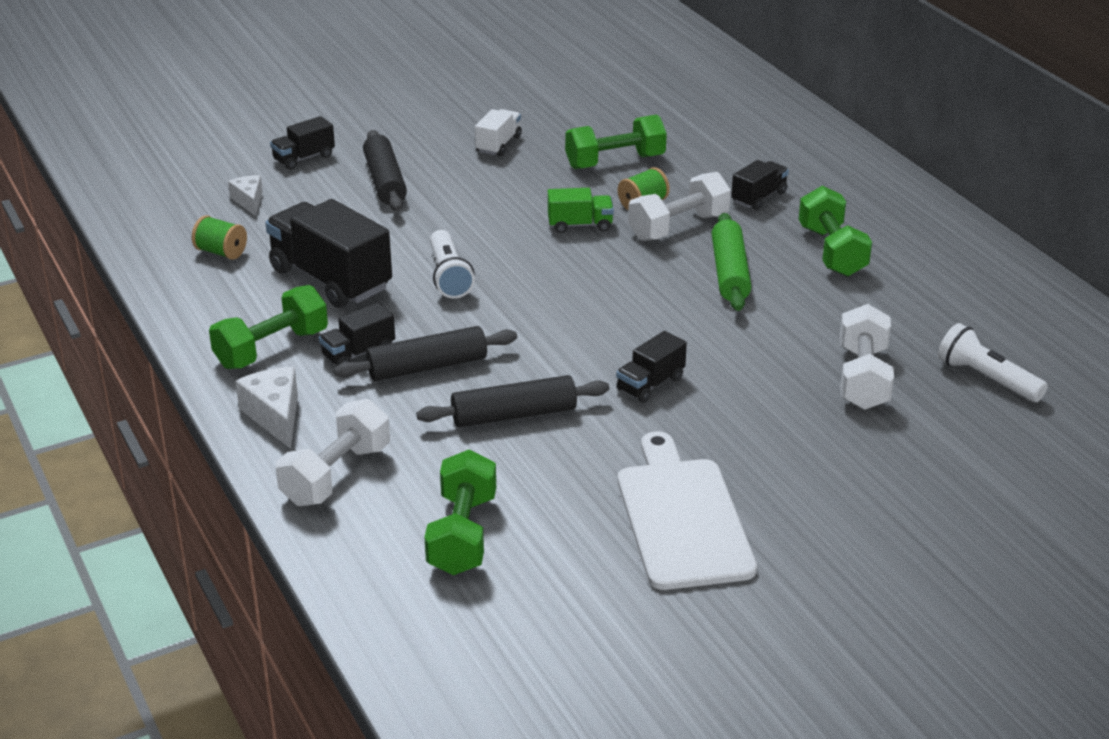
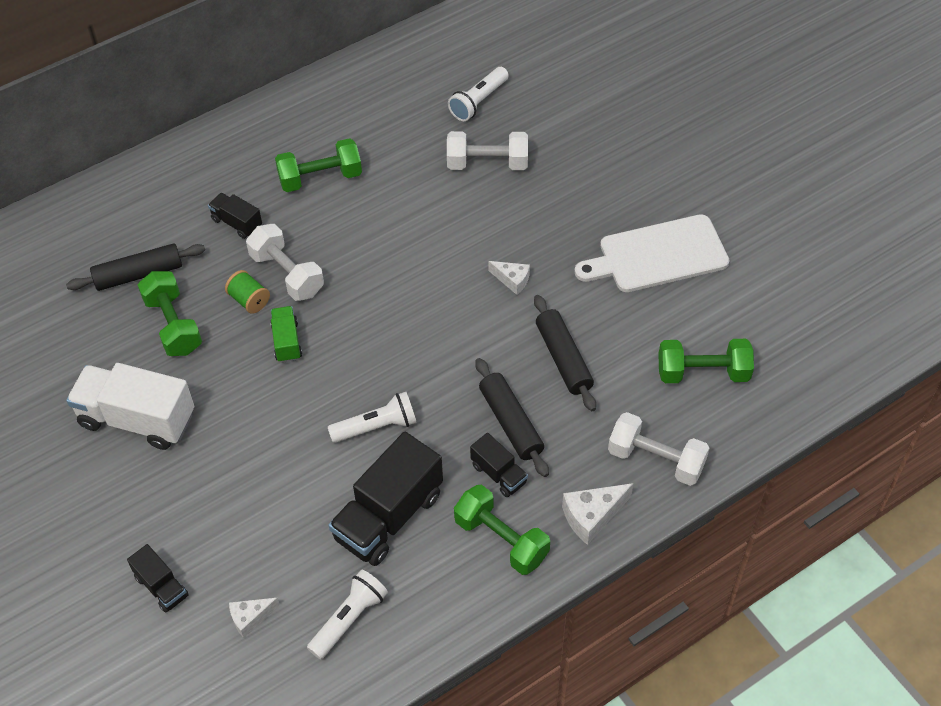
camera: 95 degrees left, 20 degrees up
green spool [192,215,247,260] -> white flashlight [307,570,388,659]
black rolling pin [363,130,407,211] -> black rolling pin moved to [66,243,205,291]
white truck [475,109,522,156] -> white truck [66,363,194,450], size x1.97
black truck [616,331,687,403] -> white cheese [489,261,530,295]
green rolling pin [712,213,751,311] -> none

